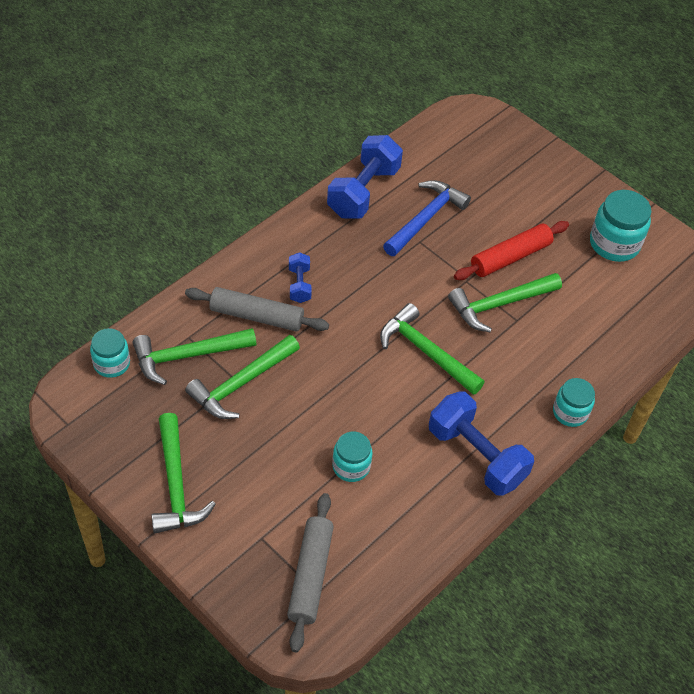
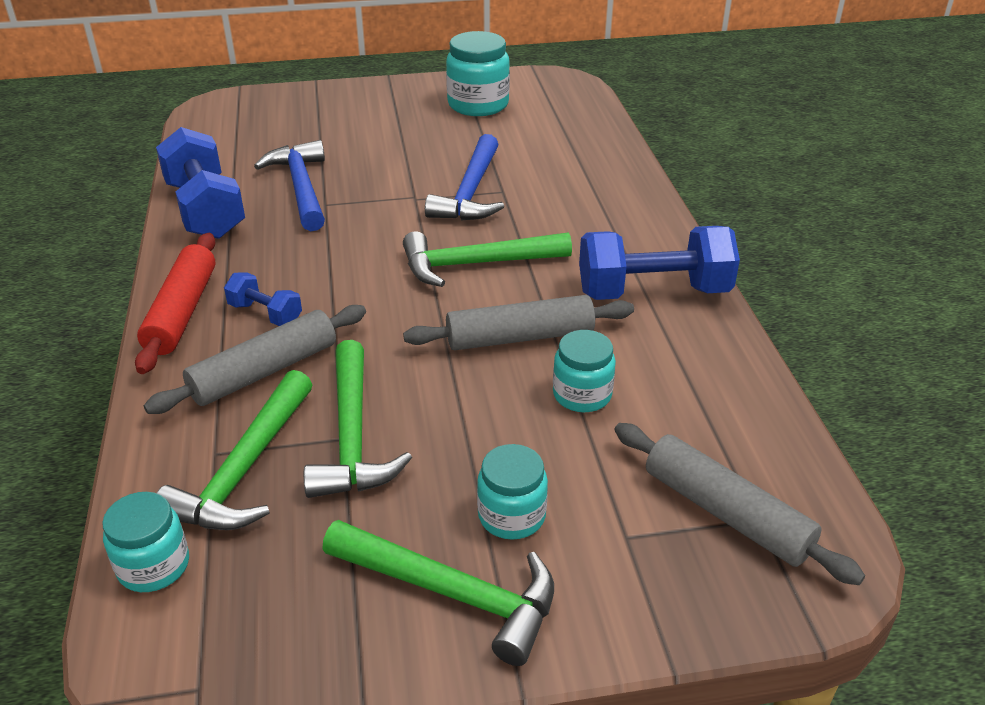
camera: 50 degrees left, 15 degrees down
green hammer [448,273,562,332] -> blue hammer [425,134,504,220]
red rolling pin [454,221,569,280] -> red rolling pin moved to [135,233,216,374]
turquoise jar [553,378,595,427] -> turquoise jar moved to [477,444,548,540]
none -> grey rolling pin [403,295,634,350]

